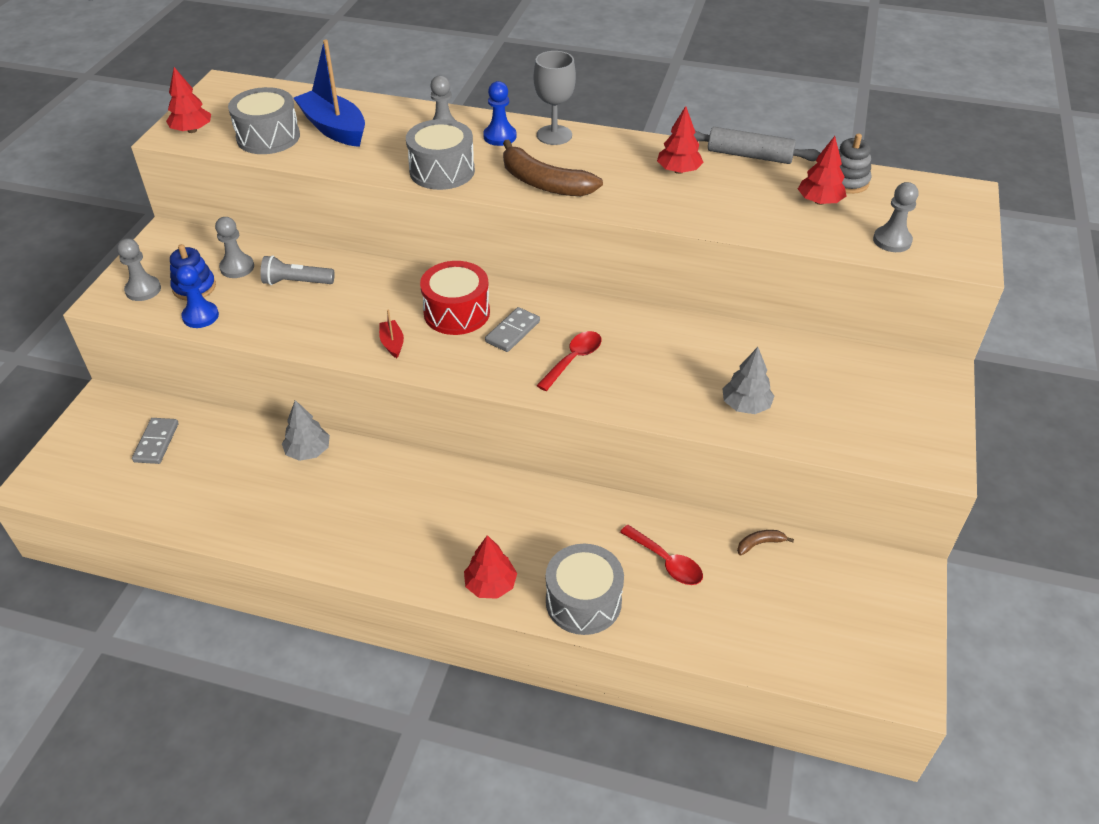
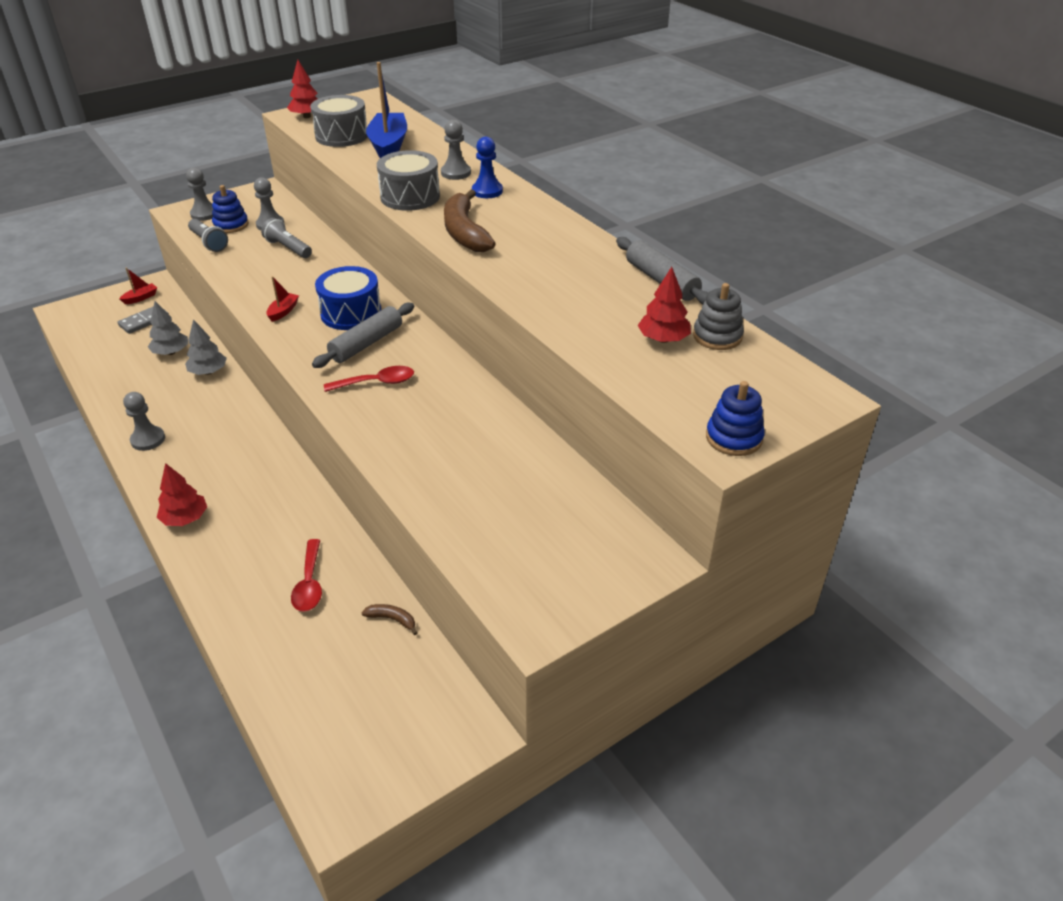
camera: 40 degrees right, 5 degrees down
blue pawn [176,264,219,328] -> grey flashlight [188,219,228,252]
red drum [420,261,490,335] -> blue drum [315,266,381,330]
grey domino [485,307,540,352] -> grey rolling pin [312,303,414,368]
grey goblet [534,51,576,145] -> none
grey drum [546,544,624,635] -> none
red tree [657,106,704,174] -> none
grey tree [722,347,774,414] -> grey tree moved to [148,301,188,355]
grey pawn [873,182,918,252] -> grey pawn moved to [123,392,165,451]
none -> red boat [119,268,157,304]
none -> blue stacking toy [706,381,765,456]

